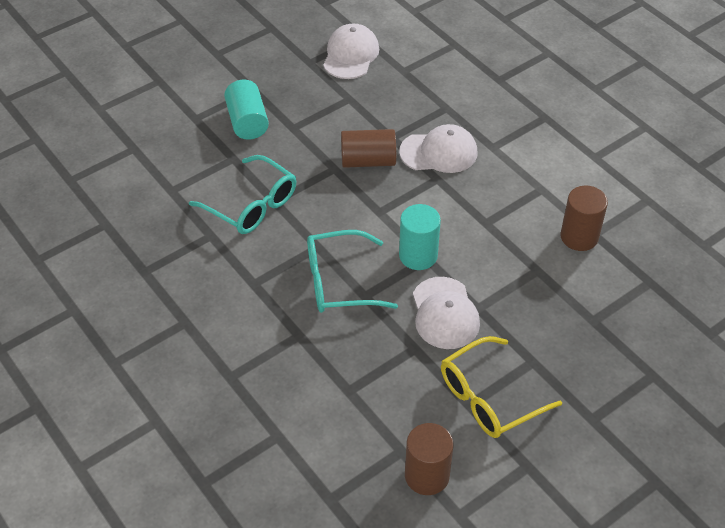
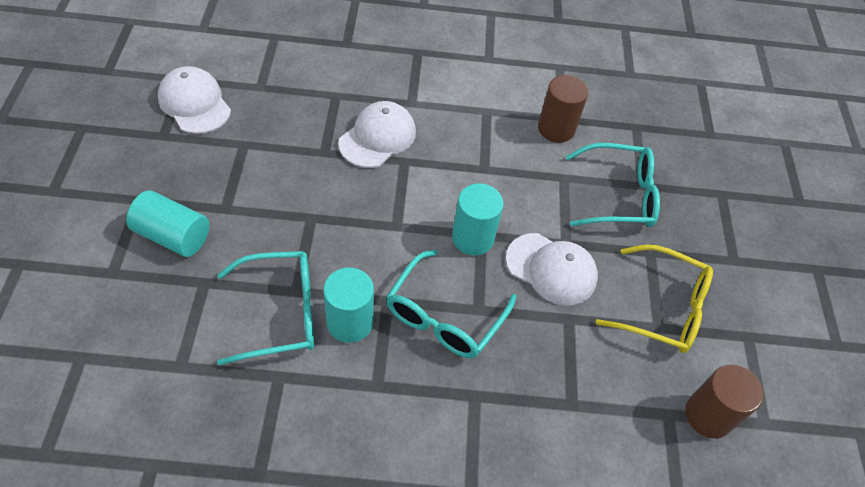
camera: 55 degrees left, 5 degrees up
brown cylinder [341,129,396,168] -> none
yellow glasses [441,336,562,438] -> yellow glasses turned 75 degrees counterclockwise [596,244,713,353]
none -> turquoise cylinder [323,268,374,343]
none -> turquoise glasses [566,143,660,227]

